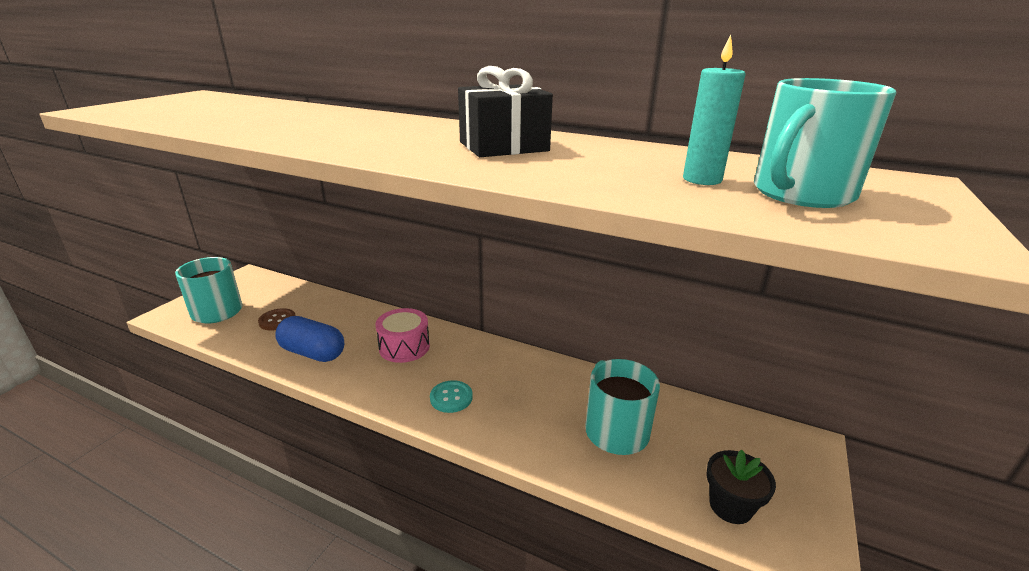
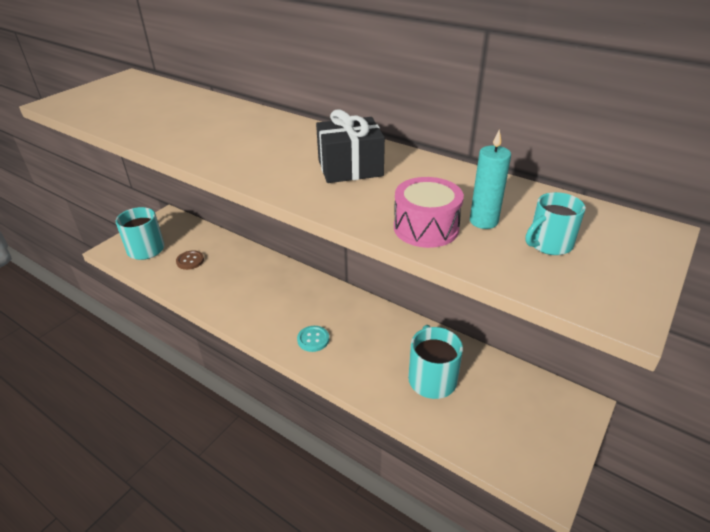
camera: 10 degrees right, 10 degrees up
blue capsule [275,316,344,362] -> none
pink drum [375,308,430,363] -> pink drum moved to [394,177,464,248]
black flower pot [706,450,776,524] -> none
turquoise mug [754,78,896,208] -> turquoise mug [526,192,586,255], size x0.62

